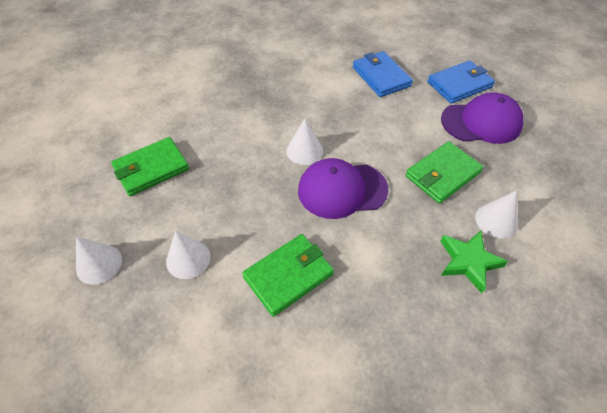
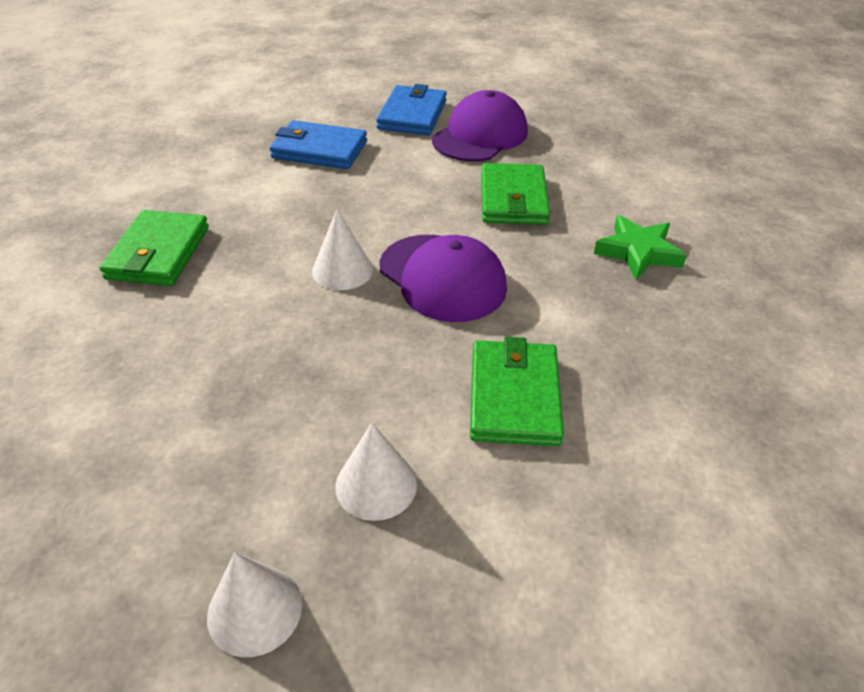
camera: 50 degrees left, 10 degrees down
green wallet [111,137,189,196] -> green wallet moved to [100,210,209,286]
purple cap [298,158,389,219] -> purple cap turned 75 degrees counterclockwise [379,235,507,322]
white cone [475,191,518,239] -> none

